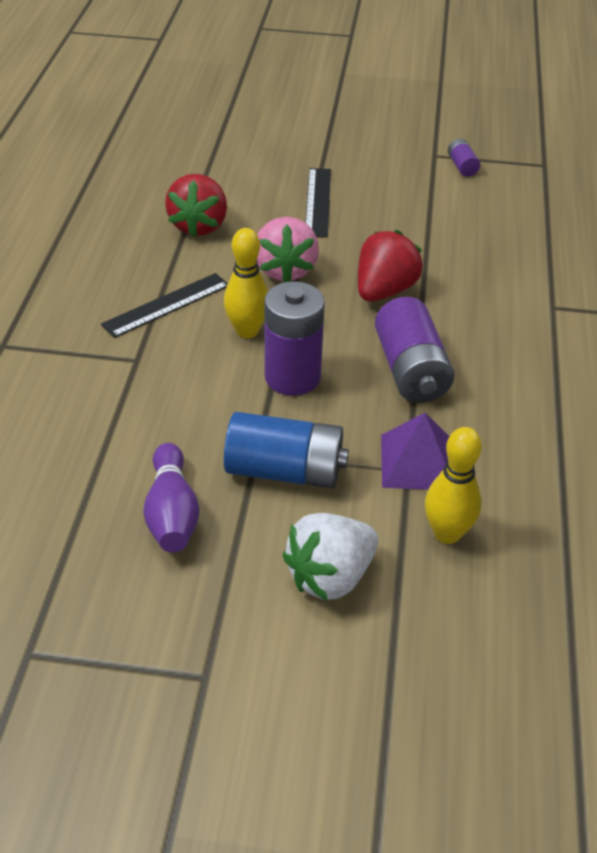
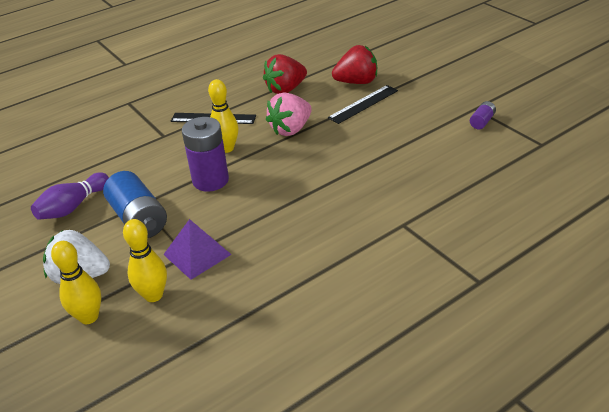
camera: 50 degrees right, 5 degrees down
red strawberry [358,230,423,302] -> red strawberry moved to [332,45,377,84]
purple battery [375,297,455,403] -> none
none -> yellow bowling pin [51,241,101,324]

